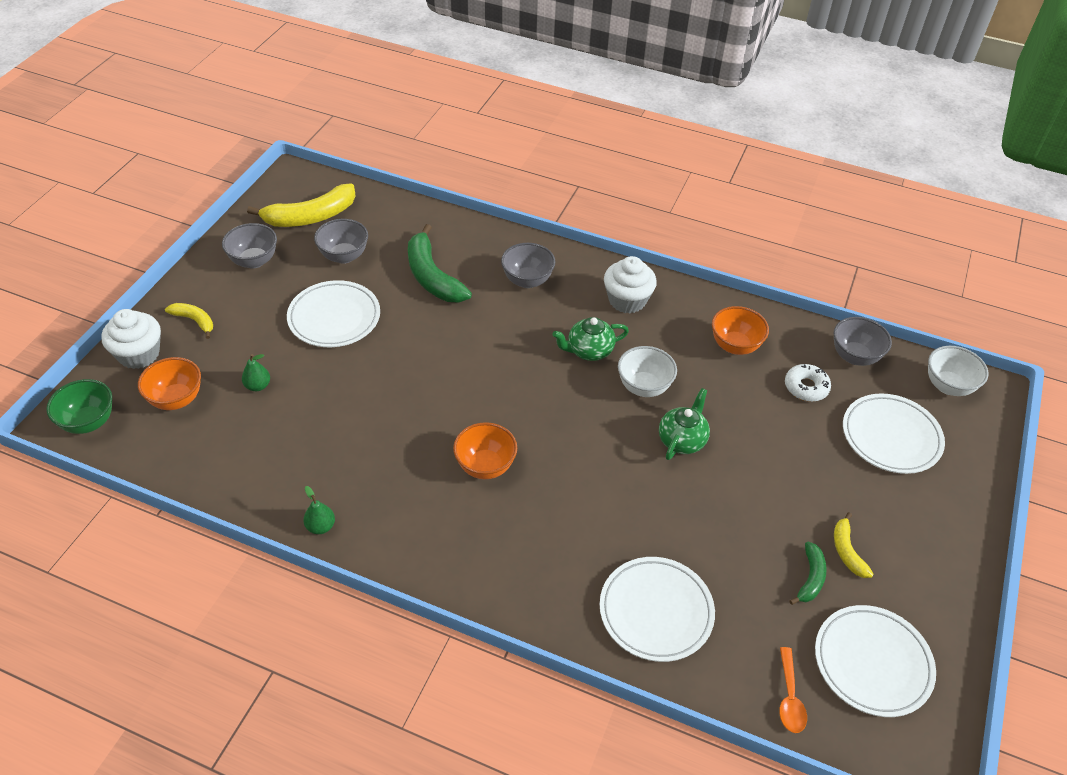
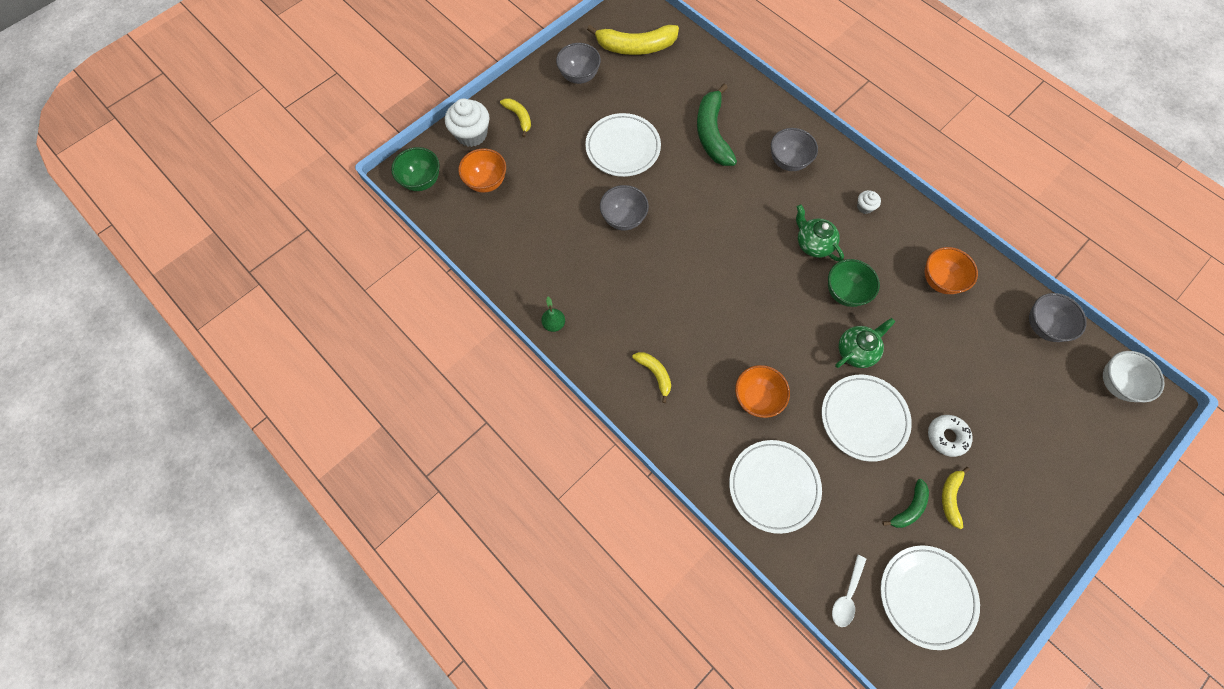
camera: 25 degrees right, 20 degrees up
green pear [242,354,270,391] -> none
grey bowl [314,219,368,264] -> grey bowl moved to [600,185,649,230]
orange bowl [453,422,517,479] -> orange bowl moved to [735,365,790,418]
green teapot [553,317,629,361] -> green teapot turned 45 degrees clockwise [796,205,844,262]
white cupcake [604,256,657,313] -> white cupcake [857,190,881,214], size x0.49
white bowl [618,346,677,397] -> green bowl [828,259,880,307]
orange spoon [779,647,807,733] -> white spoon [832,555,866,627]
white donut [785,364,831,402] -> white donut moved to [928,415,973,457]
white plate [843,393,945,474] -> white plate moved to [821,375,912,462]
none -> yellow banana [632,352,671,403]

